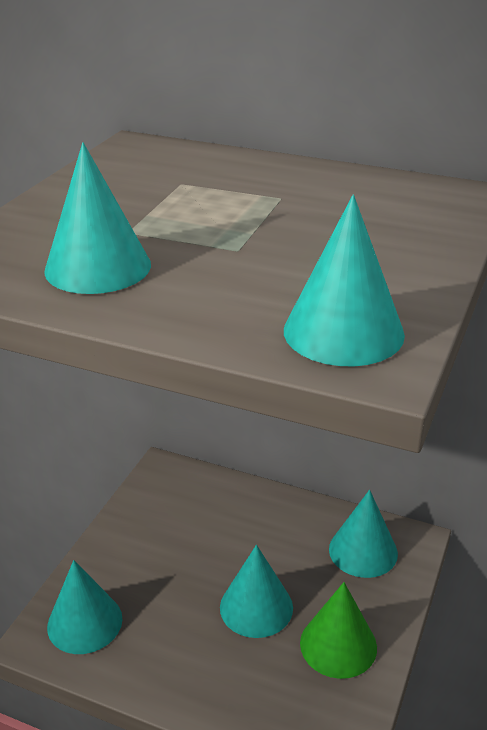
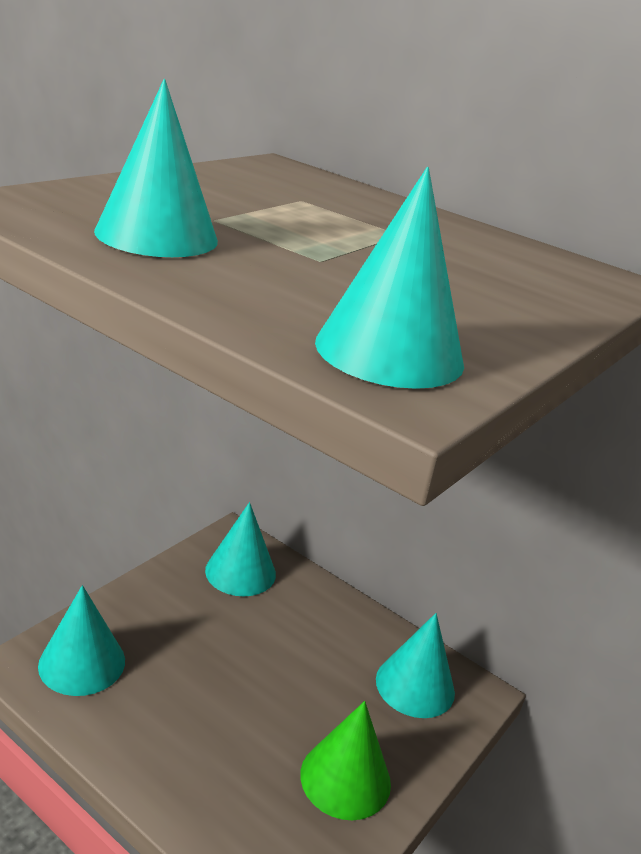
camera: 10 degrees right, 5 degrees down
turquoise cone [220,545,293,638] -> turquoise cone moved to [205,502,276,596]

